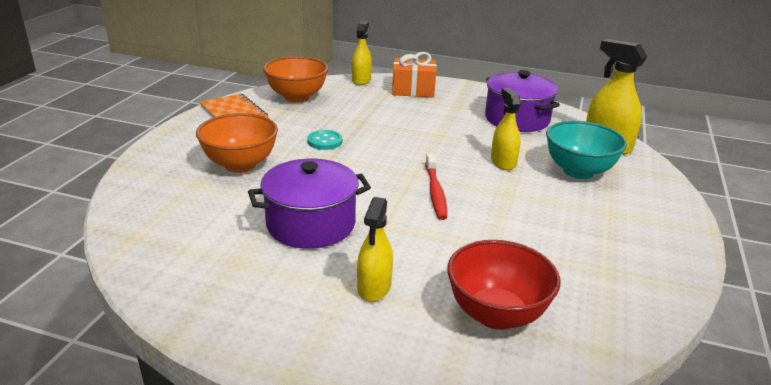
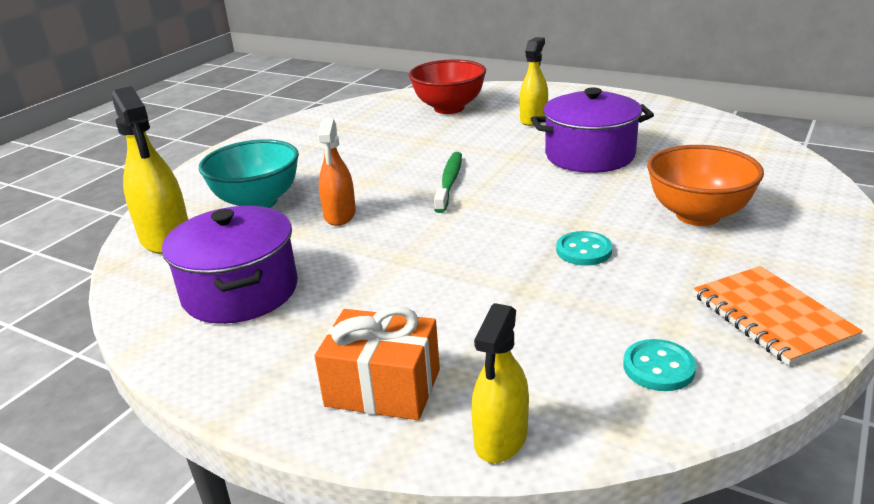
camera: 165 degrees left, 0 degrees up
orange bowl [263,56,328,103] -> turquoise button [623,339,696,391]
red toothbrush [425,153,447,220] -> green toothbrush [434,152,462,213]
yellow spray bottle [491,88,521,170] -> orange spray bottle [317,119,356,226]

